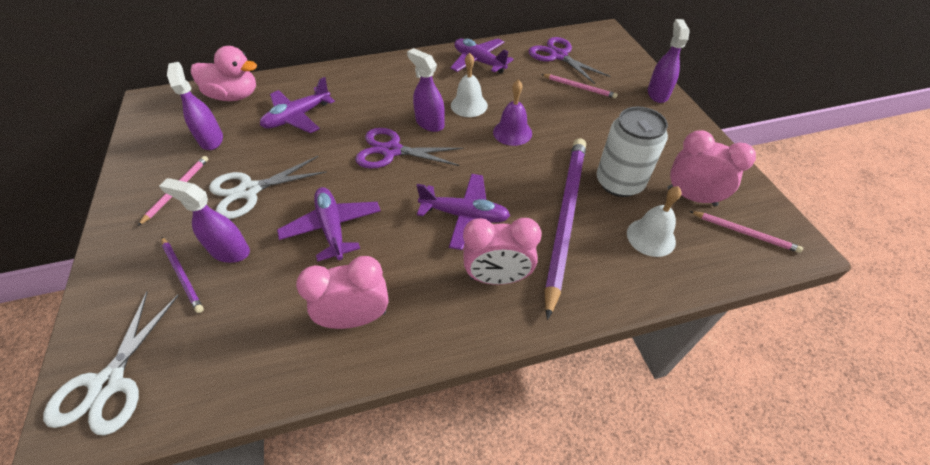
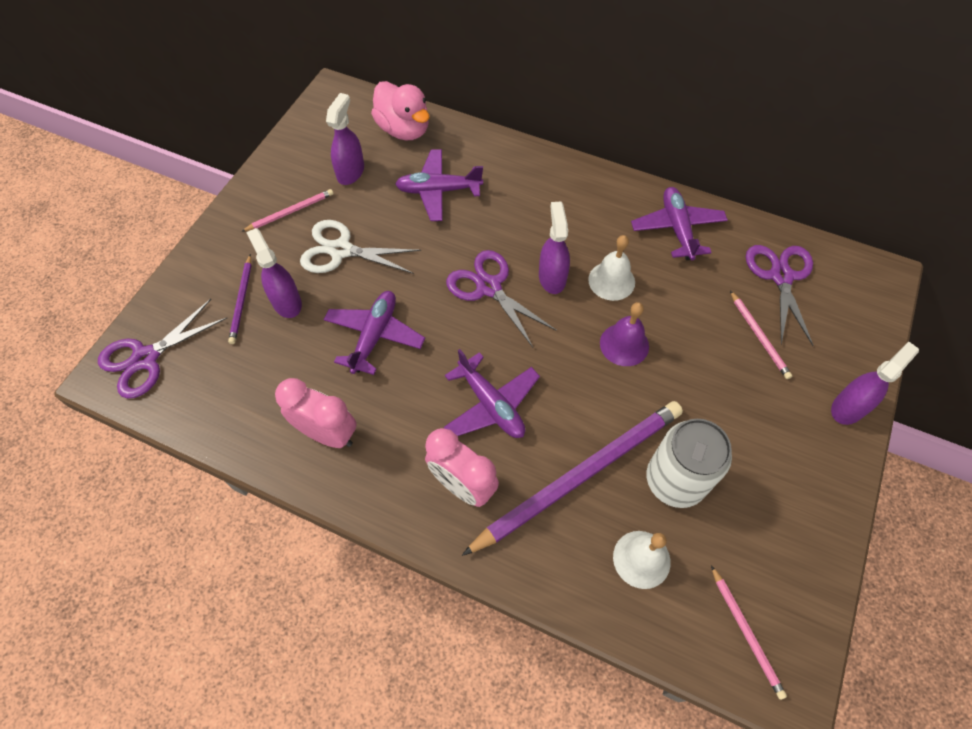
camera: 40 degrees right, 10 degrees up
white scissors [43,292,179,435] -> purple scissors [98,299,227,398]
pink clock [667,130,756,206] -> none

